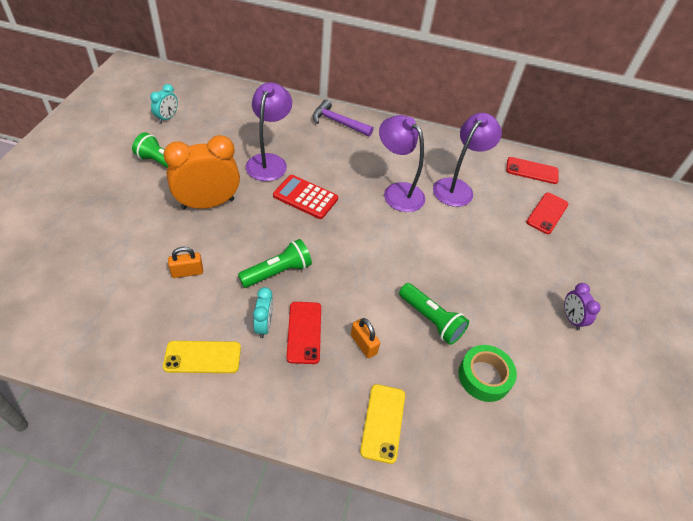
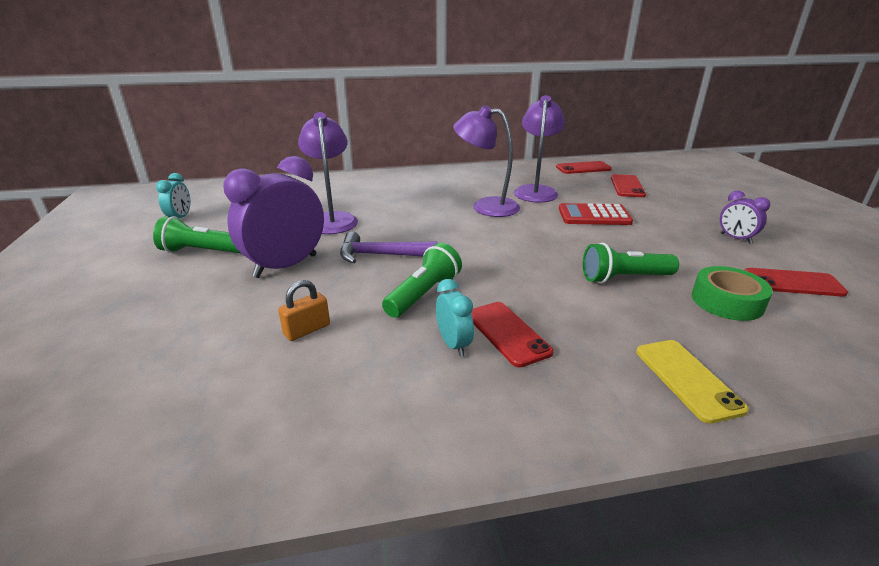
camera: 20 degrees left, 20 degrees down
yellow phone [163,341,241,373] -> none
orange clock [164,135,240,209] -> purple clock [223,156,324,278]
red calculator [273,175,338,219] -> red calculator moved to [559,203,633,225]
purple hammer [312,100,374,137] -> purple hammer moved to [340,231,437,263]
orange padlock [351,318,380,358] -> none
green flashlight [399,283,469,345] -> green flashlight turned 150 degrees clockwise [583,243,679,283]
none -> red phone [744,268,848,297]

